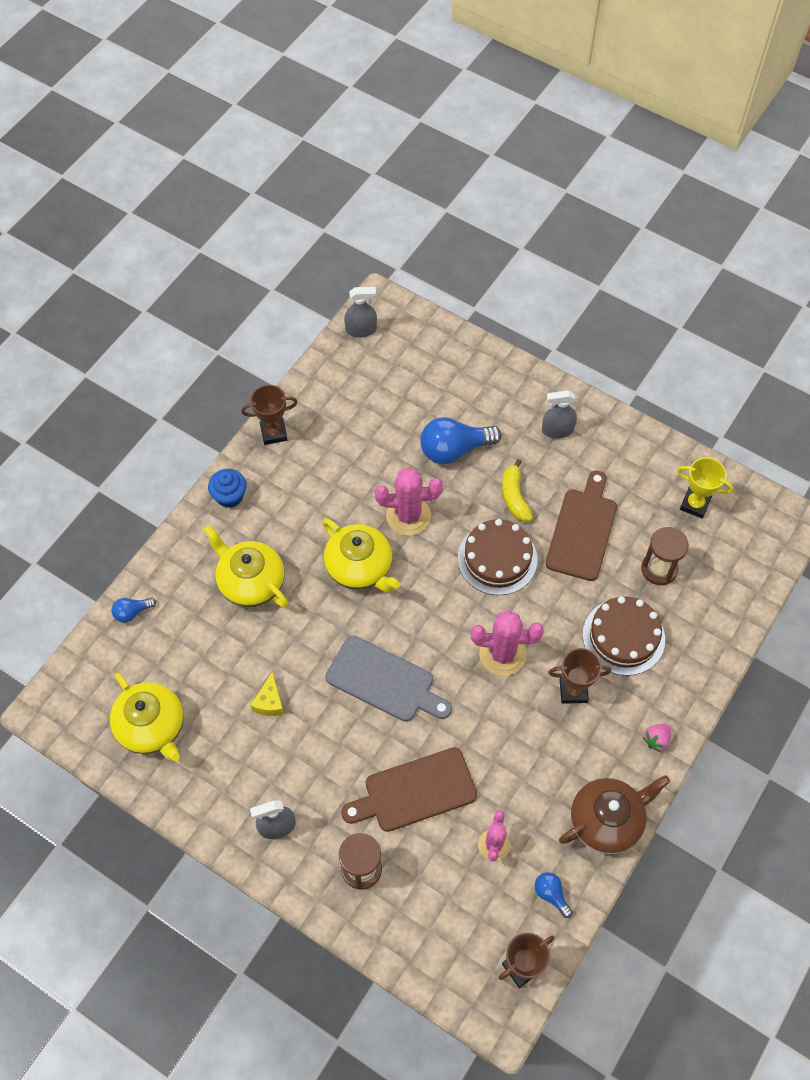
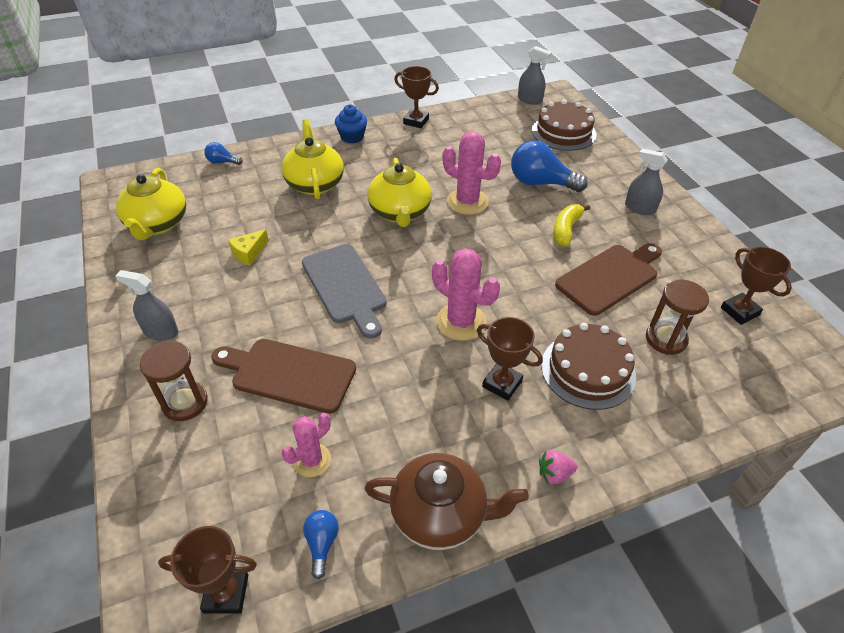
camera: 35 degrees right, 15 degrees down
brown cake [458,519,538,595] -> brown cake moved to [532,100,597,151]
yellow trophy [677,458,734,519] -> brown trophy [721,247,792,325]

